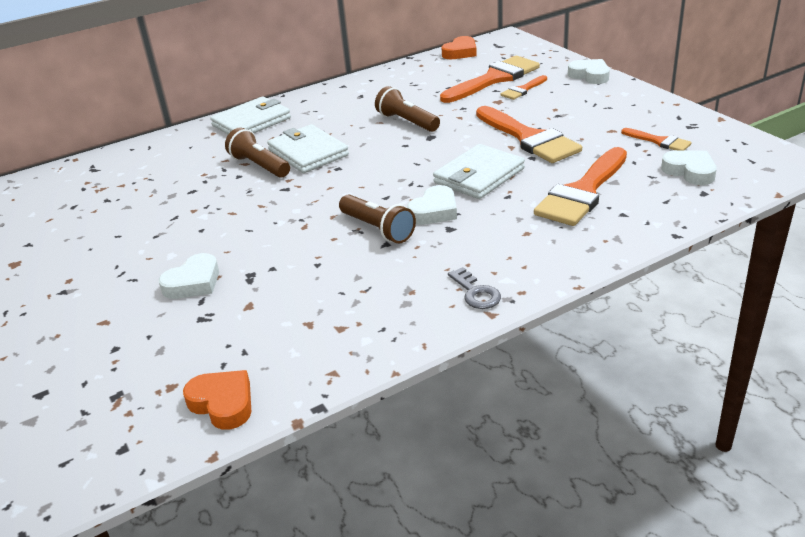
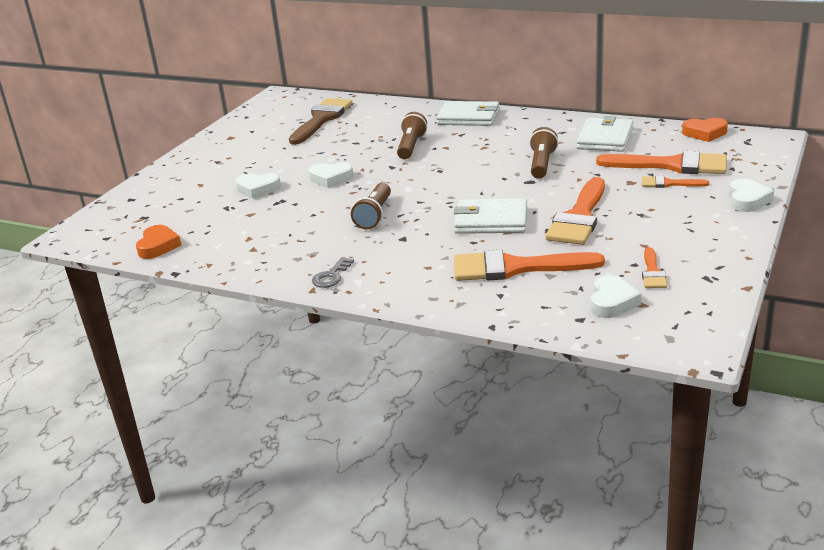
camera: 55 degrees right, 5 degrees down
white wallet [267,124,349,173] -> white wallet moved to [576,116,633,152]
white heart [407,185,457,225] -> white heart moved to [308,162,354,188]
none -> brown brush [289,98,353,145]

